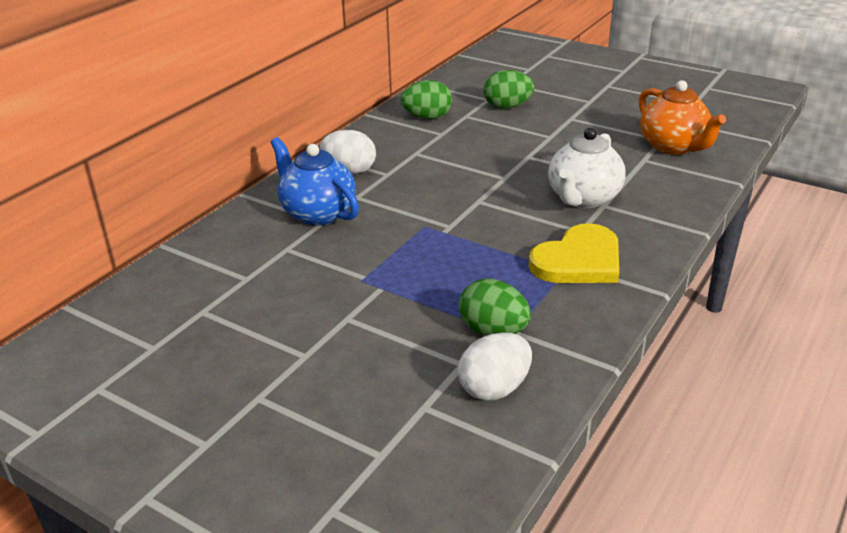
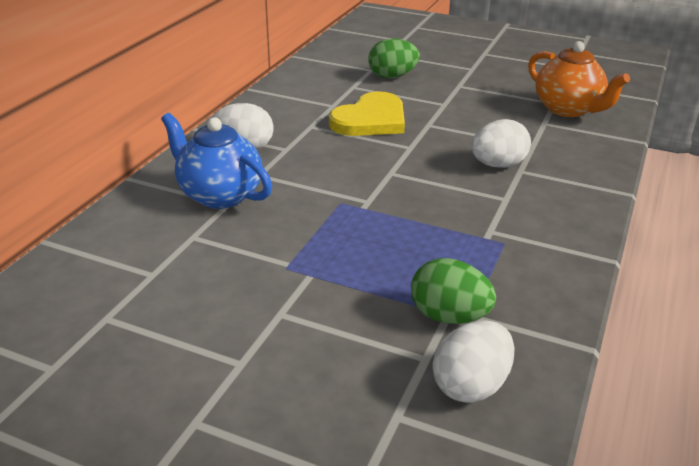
camera: 10 degrees left, 0 degrees up
green egg [401,80,452,119] -> none
yellow heart [529,223,619,283] -> yellow heart moved to [329,91,405,136]
white teapot [548,128,626,208] -> white egg [471,119,531,168]

